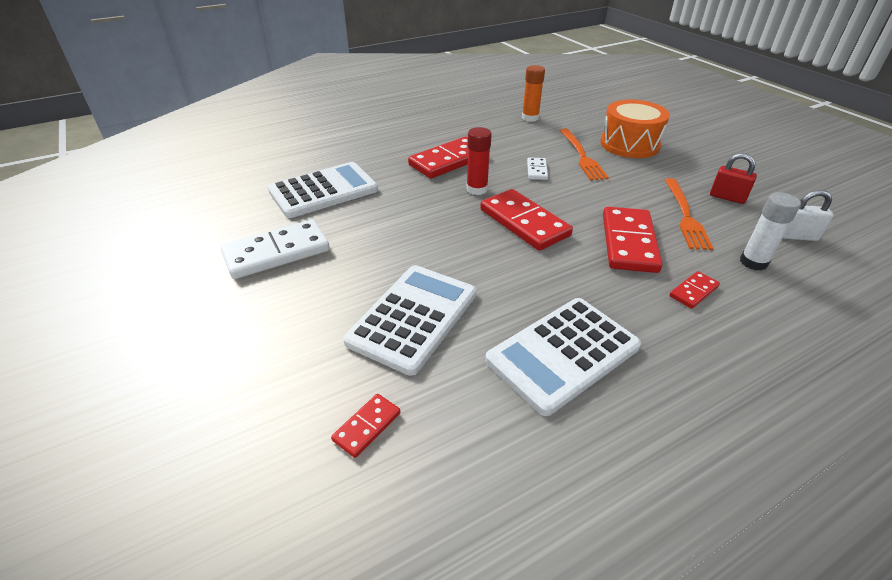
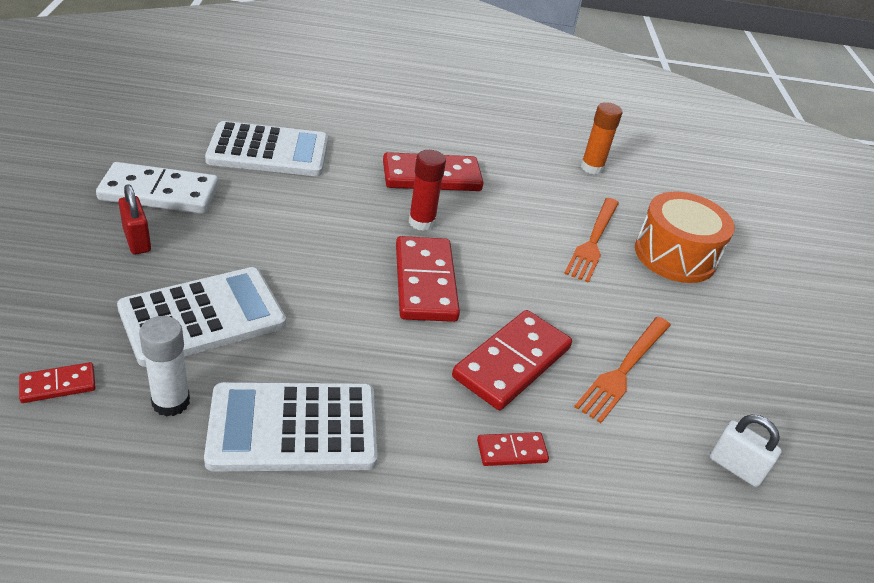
camera: 25 degrees right, 0 degrees up
white domino [527,157,548,180] -> none
red padlock [710,153,757,204] -> red padlock moved to [119,184,151,254]
white glue stick [740,192,801,271] -> white glue stick moved to [139,316,190,417]

